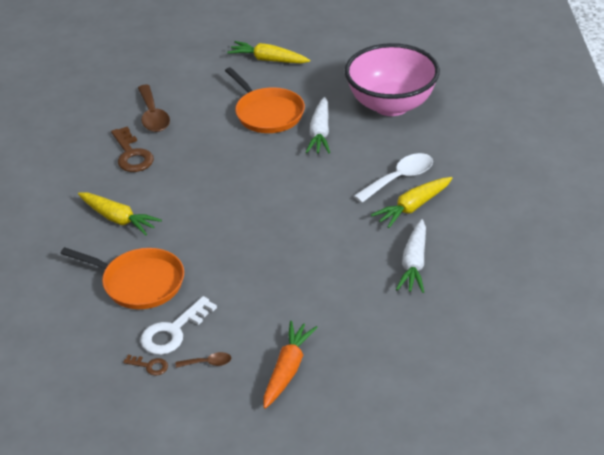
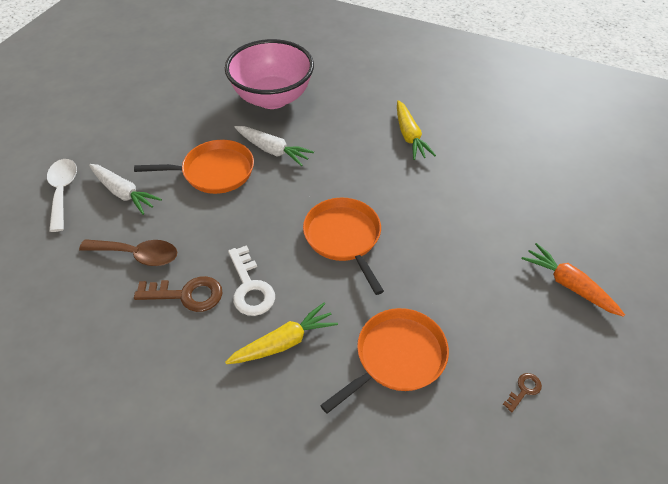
camera: 65 degrees left, 10 degrees up
white key [141,296,217,355] -> white key moved to [228,245,275,316]
brown spoon [176,352,231,368] -> none
yellow carrot [227,41,310,63] -> none
white spoon [354,153,433,203] -> white spoon moved to [47,159,77,232]
white carrot [396,219,426,293] -> white carrot moved to [89,164,162,215]
none -> orange pan [303,198,384,295]

